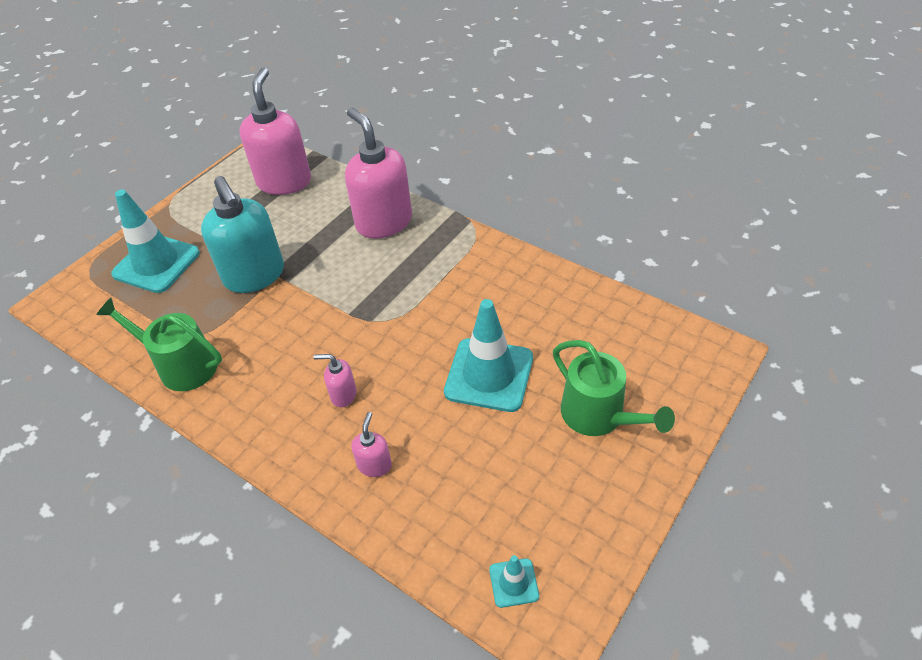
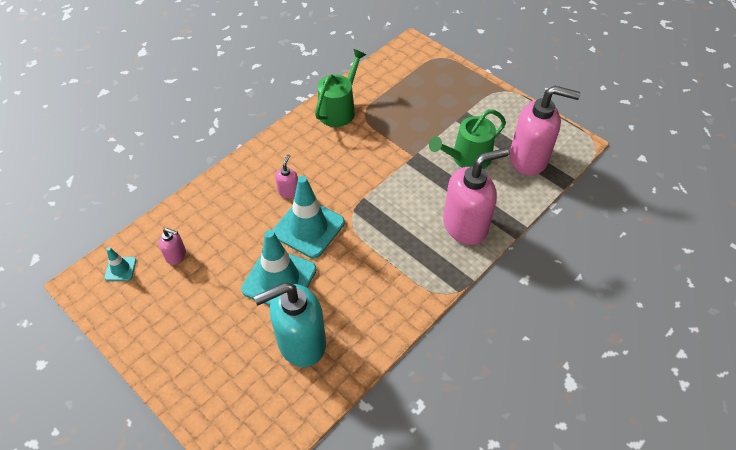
camera: 95 degrees right, 5 degrees up
turquoise traffic cone [111,190,200,293] -> turquoise traffic cone moved to [272,176,345,258]
turquoise soap dispenser [201,176,284,293] -> turquoise soap dispenser moved to [254,283,326,367]
pink soap dispenser [351,412,392,477] -> pink soap dispenser moved to [159,228,186,265]
green watering can [553,340,675,436] -> green watering can moved to [429,109,506,169]

